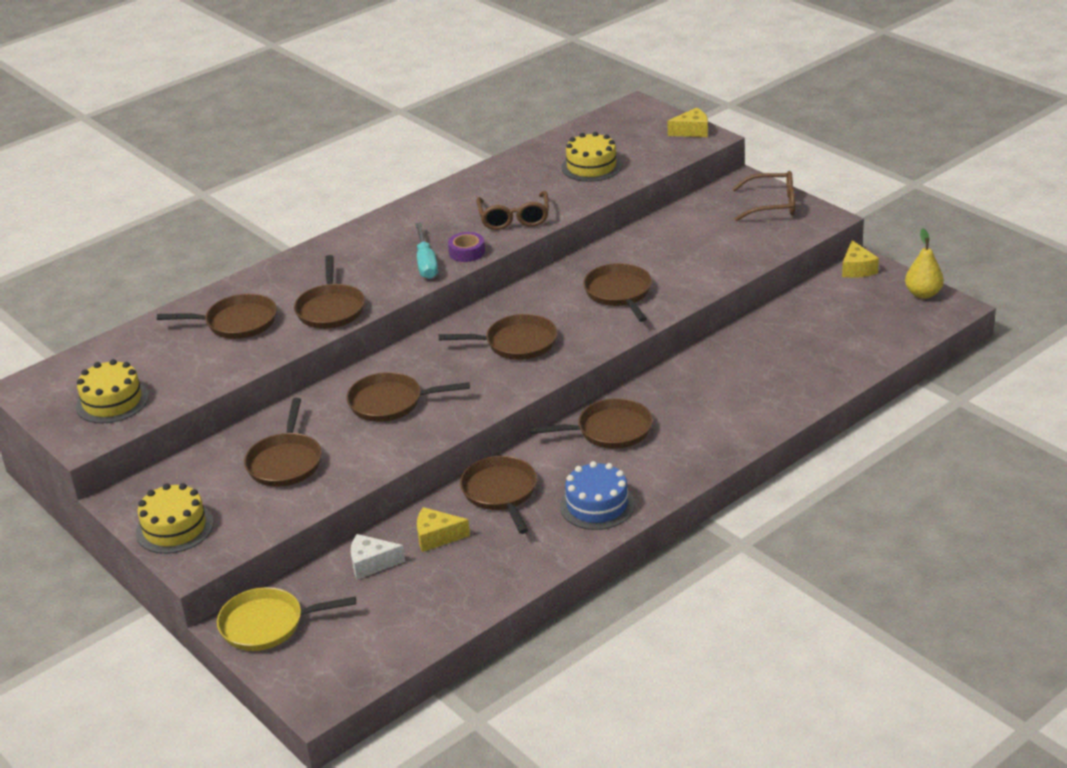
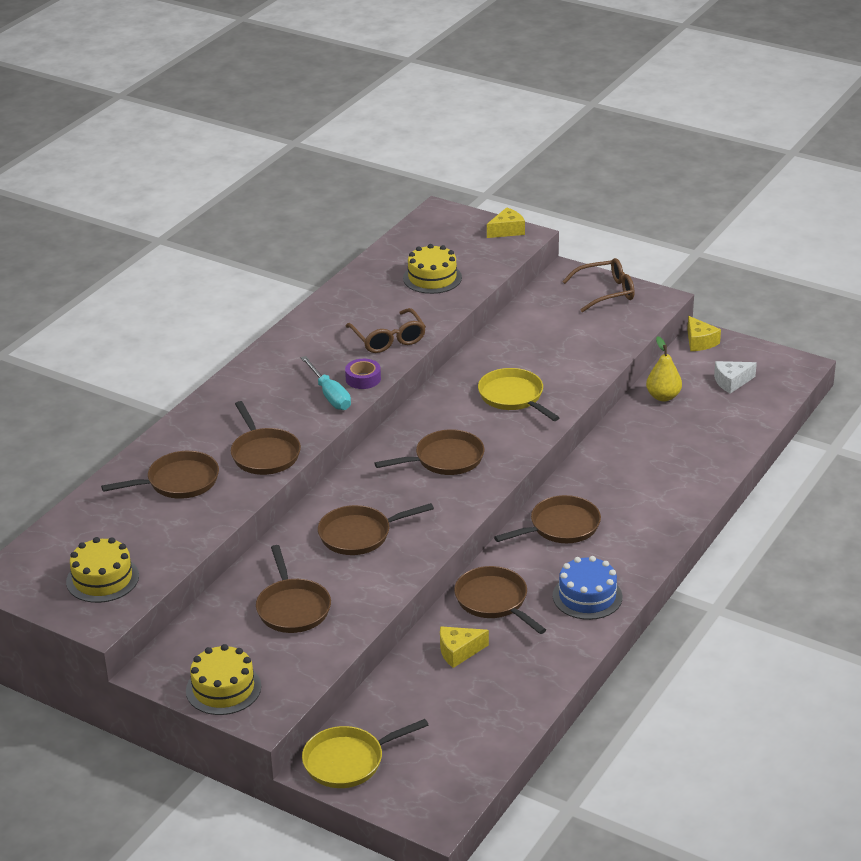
camera: 20 degrees left, 0 degrees up
white cheese [351,534,405,580] -> white cheese moved to [714,361,757,394]
brown pan [583,263,652,322] -> yellow pan [478,368,560,421]
yellow pear [905,229,944,299] -> yellow pear moved to [646,336,682,401]

